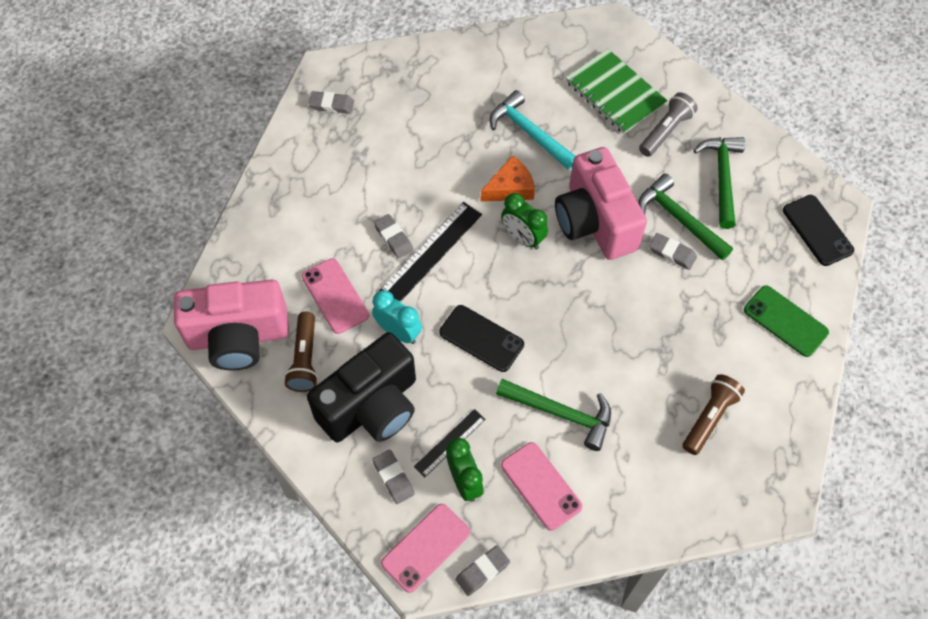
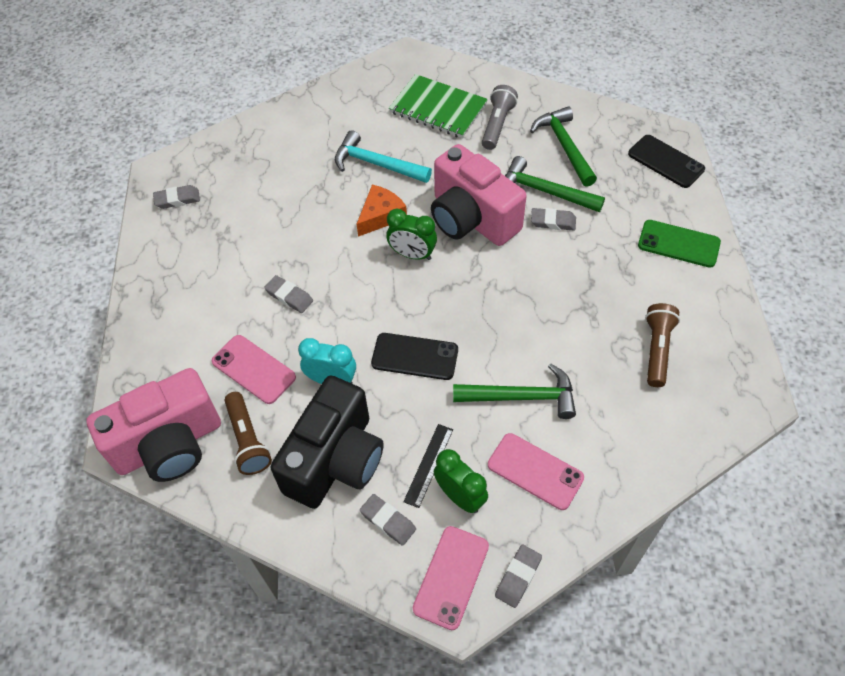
camera: 20 degrees left, 5 degrees down
black ruler [379,202,482,302] -> none

